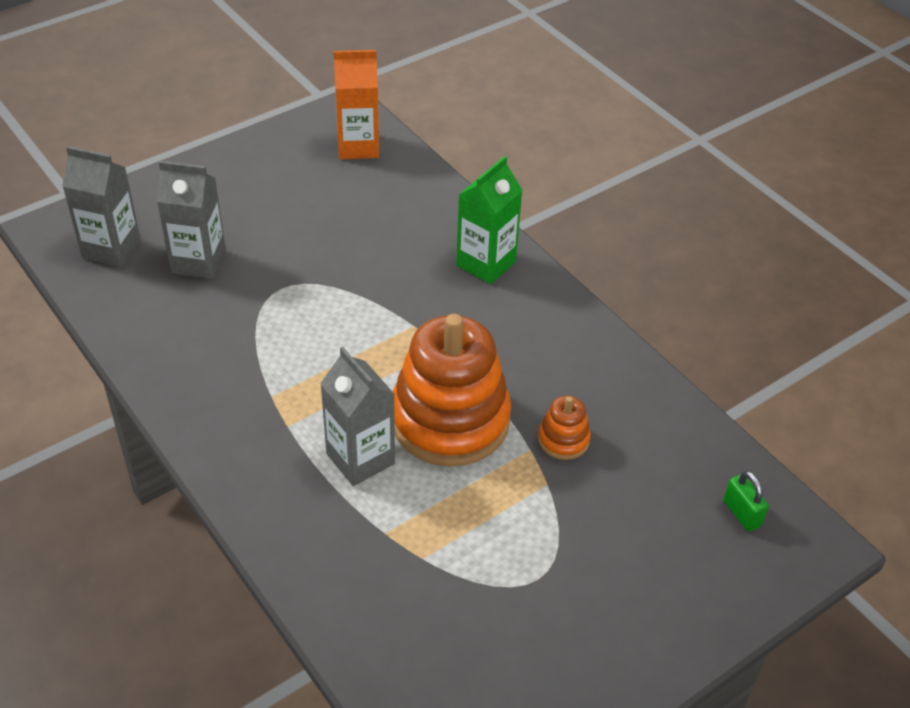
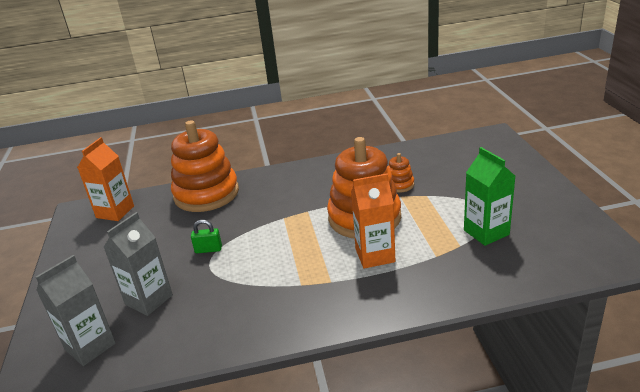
camera: 60 degrees left, 15 degrees down
grey carton [320,347,395,486] -> orange carton [351,173,395,269]
green carton [456,156,523,284] -> green carton moved to [464,147,515,246]
green padlock [723,471,769,531] -> green padlock moved to [191,220,222,253]
none -> orange stacking toy [171,120,239,212]

